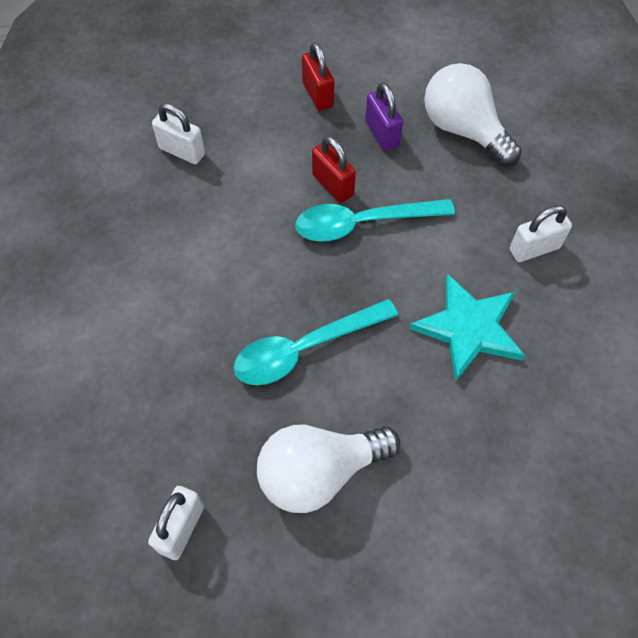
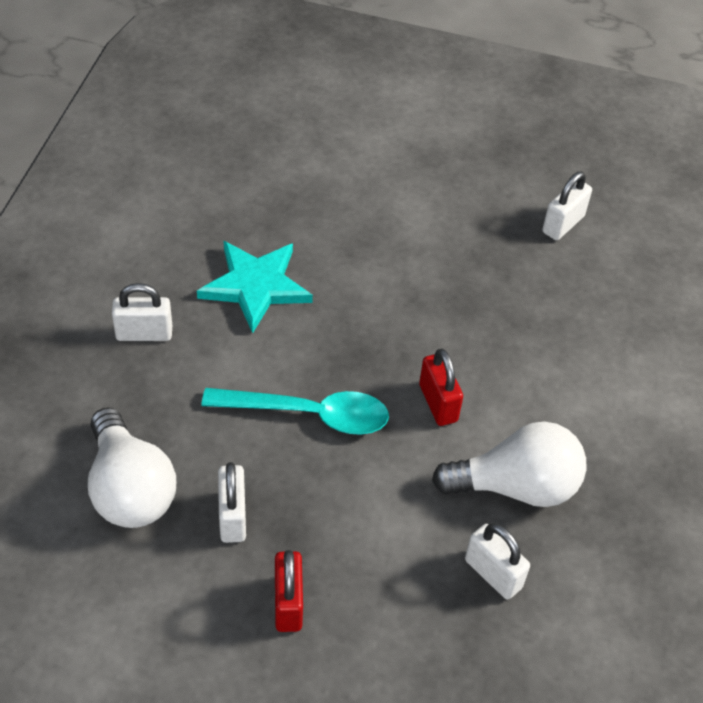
camera: 165 degrees left, 10 degrees down
turquoise spoon [234,299,398,385] -> none
white light bulb [257,424,401,513] -> white light bulb moved to [432,422,587,507]
red padlock [312,136,356,203] -> red padlock moved to [419,349,463,426]
purple padlock [365,82,403,151] -> white padlock [218,462,246,543]

